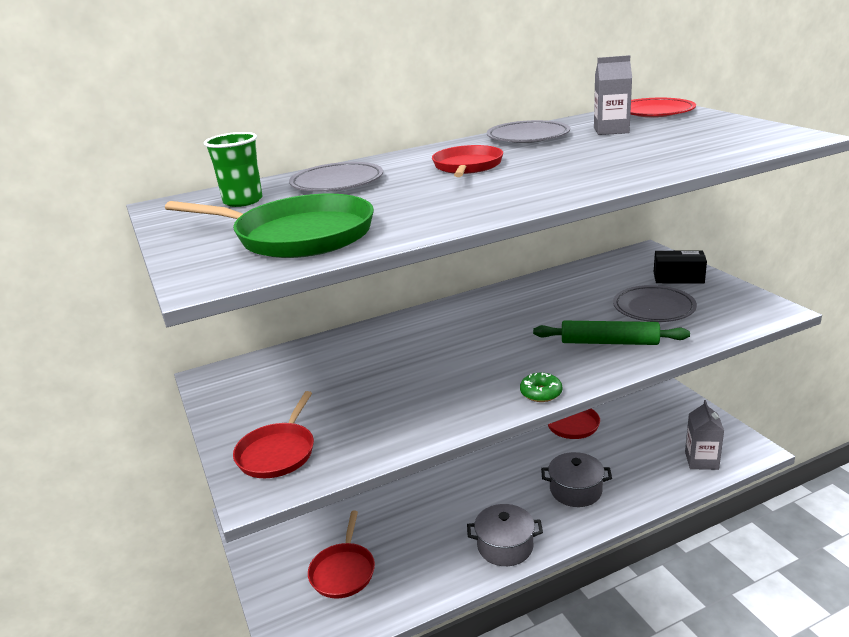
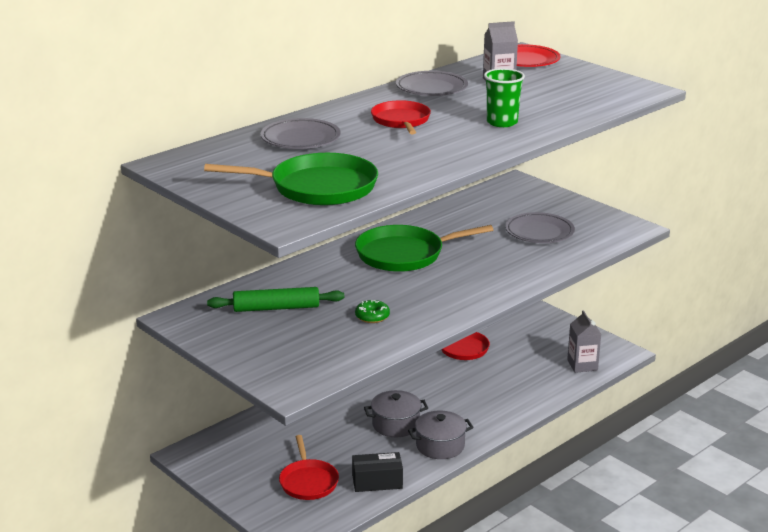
camera: 20 degrees left, 0 degrees up
green cup [204,132,263,207] -> green cup moved to [484,68,525,127]
red pan [233,391,314,478] -> none
green donut [520,373,562,402] -> green donut moved to [355,300,390,323]
green rolling pin [533,321,690,345] -> green rolling pin moved to [207,287,344,312]
grey pot [541,452,612,507] -> grey pot moved to [364,390,428,437]
black box [654,250,707,284] -> black box moved to [352,452,403,492]
none -> green pan [355,225,493,272]

